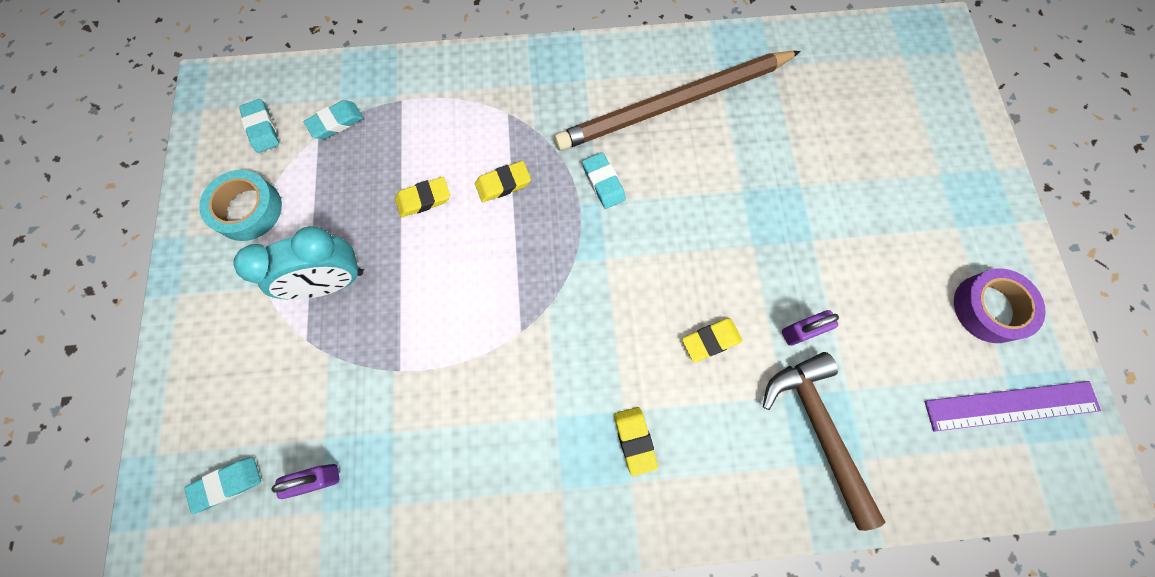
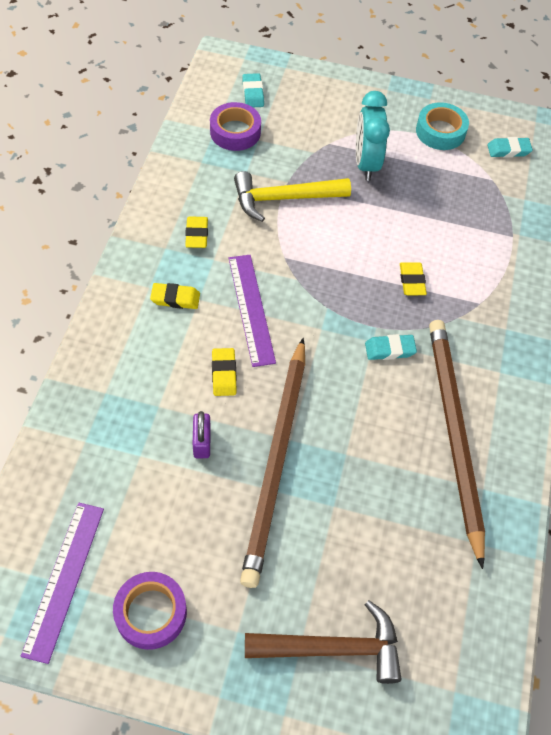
camera: 105 degrees right, 15 degrees down
purple padlock [271,464,339,499] -> purple tape [210,102,261,151]
turquoise eraser [304,100,363,139] -> none
yellow eraser [395,177,450,217] -> yellow eraser moved to [185,216,208,248]
brown hammer [763,352,885,531] -> brown hammer moved to [245,600,402,684]
none -> purple ruler [229,255,276,367]
none -> yellow hammer [234,171,351,222]
none -> brown pencil [240,338,305,588]

